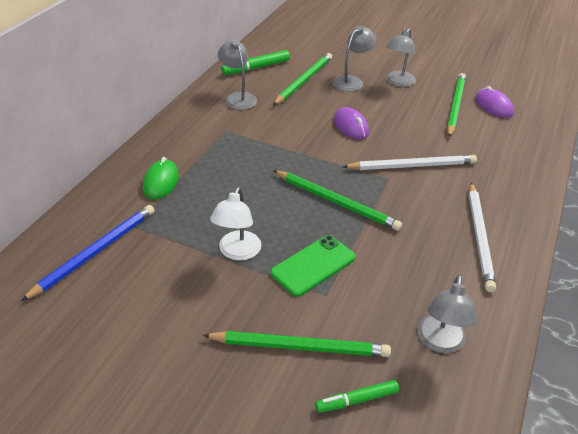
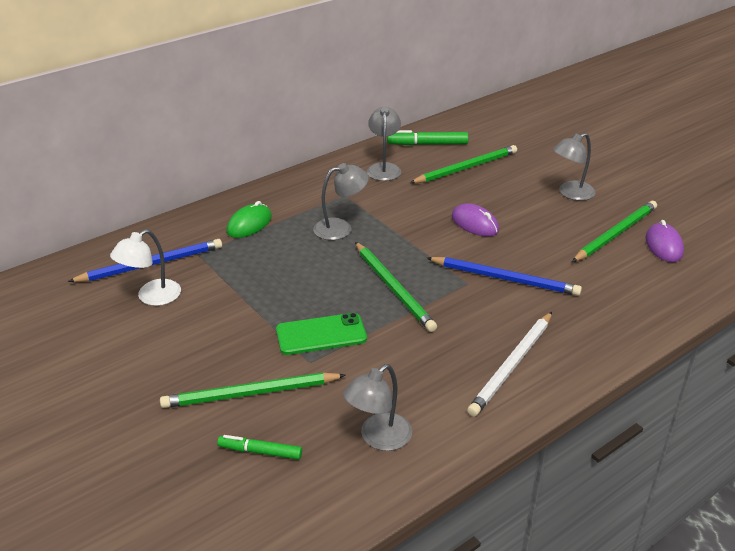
camera: 30 degrees right, 5 degrees down
green pencil [202,331,391,357] -> green pencil turned 135 degrees clockwise [160,373,345,408]
white lamp [210,187,261,261] -> white lamp moved to [110,229,181,306]
grey lamp [333,26,376,92] -> grey lamp moved to [313,163,369,240]
purple mouse [334,107,369,139] -> purple mouse turned 45 degrees counterclockwise [452,203,499,237]
white pencil [343,155,477,170] -> blue pencil [427,257,582,296]

